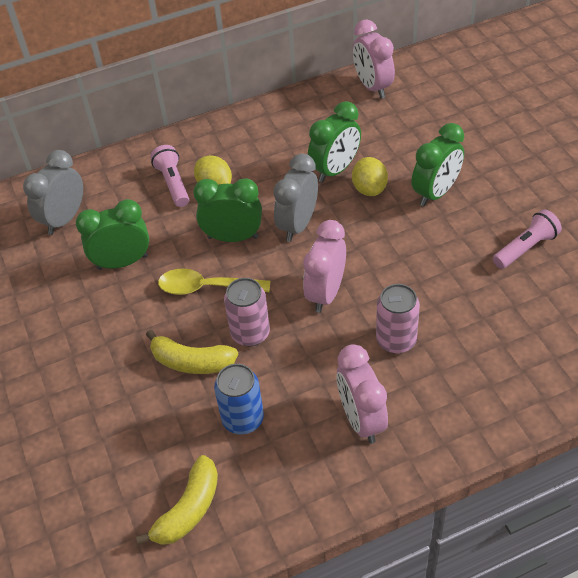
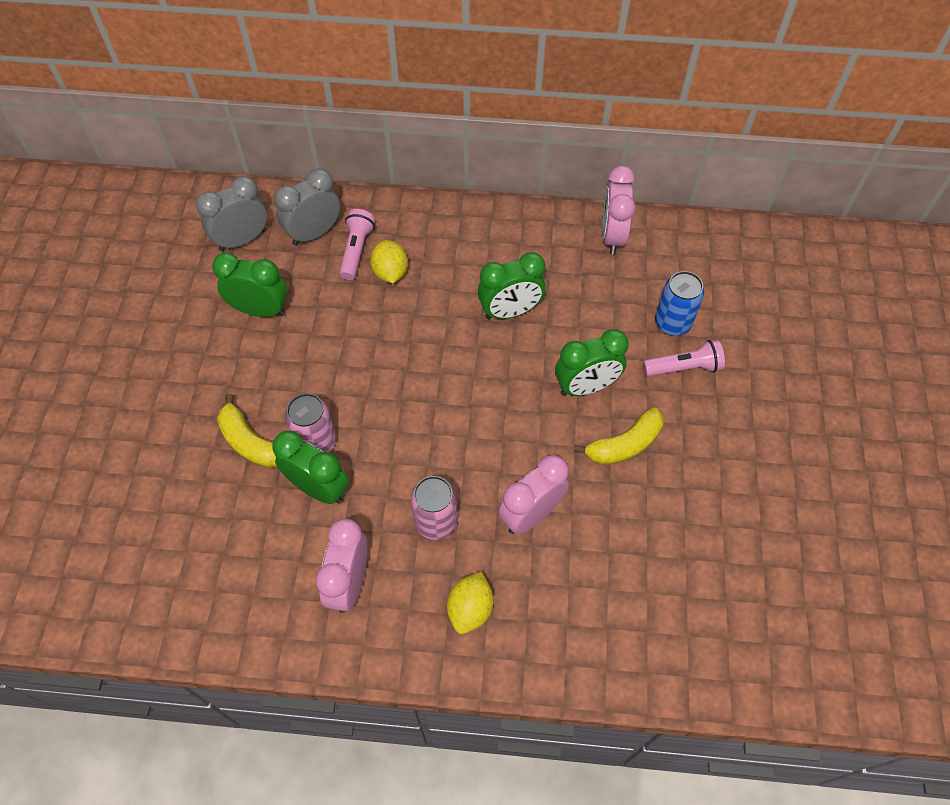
camera: 25 degrees right, 10 degrees up
yellow banana [136,455,218,545] -> yellow banana moved to [574,407,663,465]
yellow spoon [158,268,271,295] -> none
green clock [193,178,262,242] -> green clock moved to [272,431,349,504]
blue can [214,364,264,434] -> blue can moved to [655,271,704,336]
grey clock [273,154,318,242] -> grey clock moved to [274,169,340,246]
pink clock [303,220,346,313] -> pink clock moved to [498,455,569,534]
yellow lemon [352,157,388,196] -> yellow lemon moved to [447,572,493,634]
pink flashlight [493,209,562,269] -> pink flashlight moved to [643,340,725,377]

